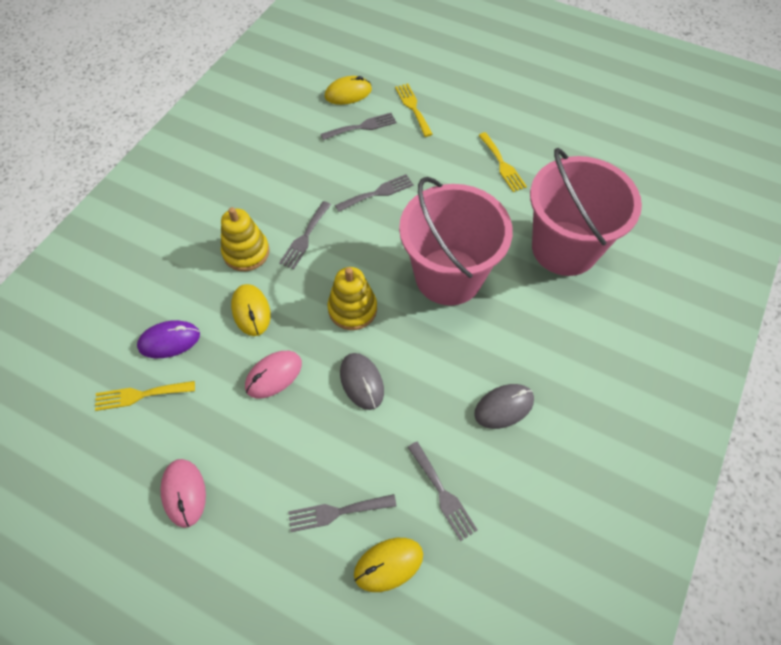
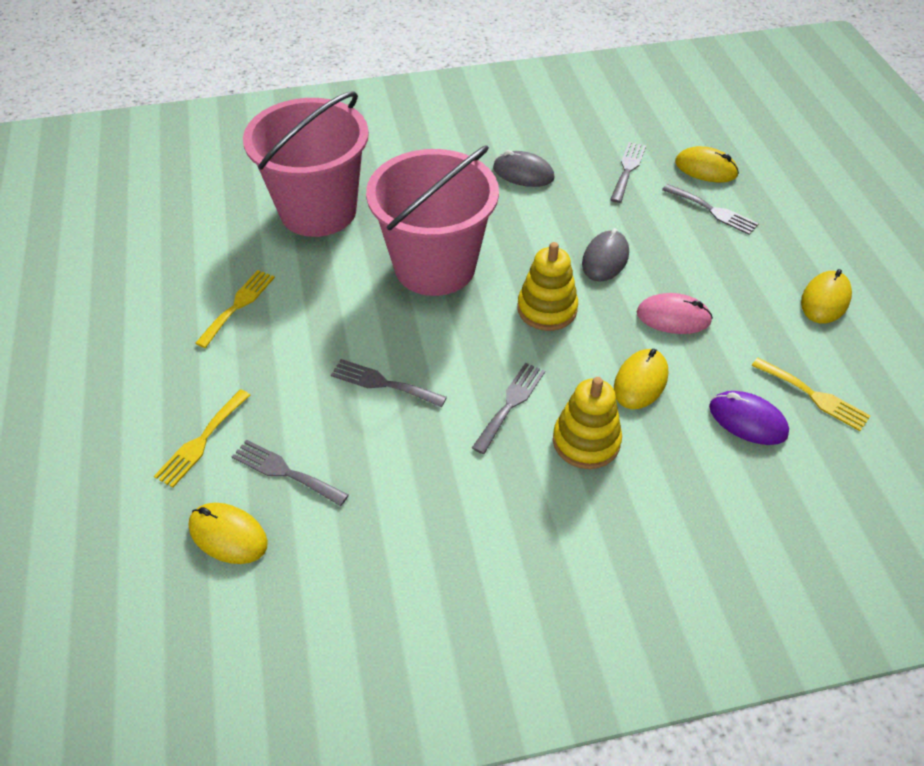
camera: 130 degrees left, 10 degrees down
pink mouse [160,459,206,528] -> yellow mouse [801,269,852,324]
grey fork [279,201,331,269] -> grey fork turned 45 degrees counterclockwise [472,363,545,454]

